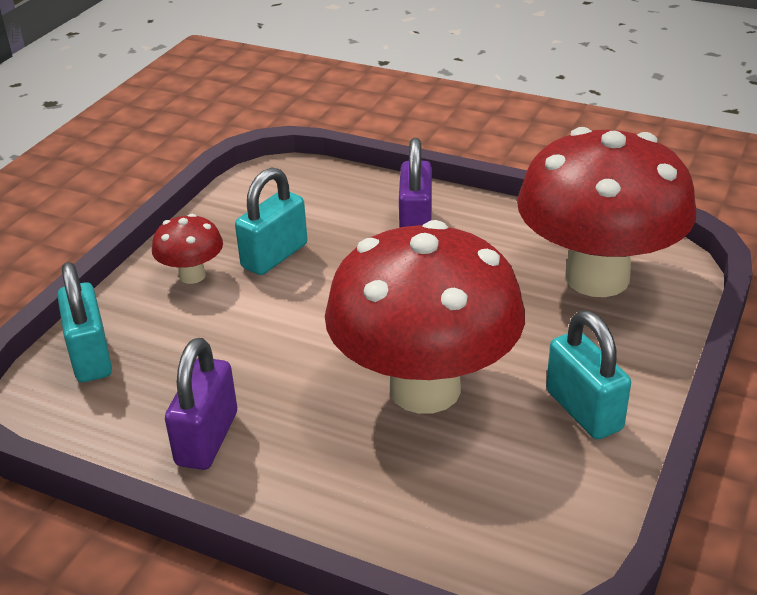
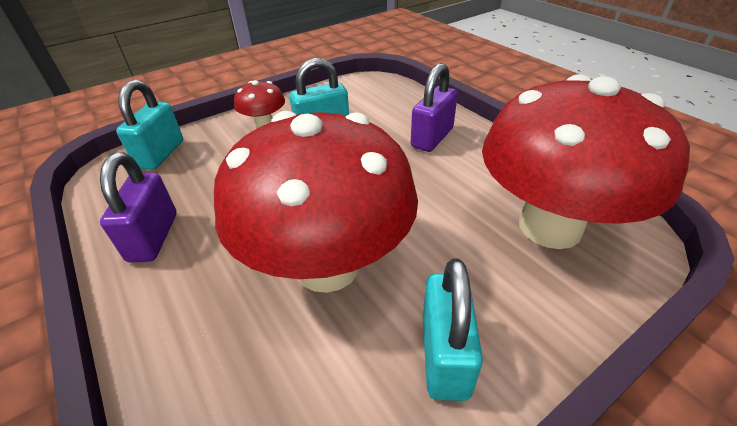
camera: 30 degrees right, 5 degrees up
purple padlock [165,338,237,470] -> purple padlock turned 45 degrees counterclockwise [100,152,177,262]

